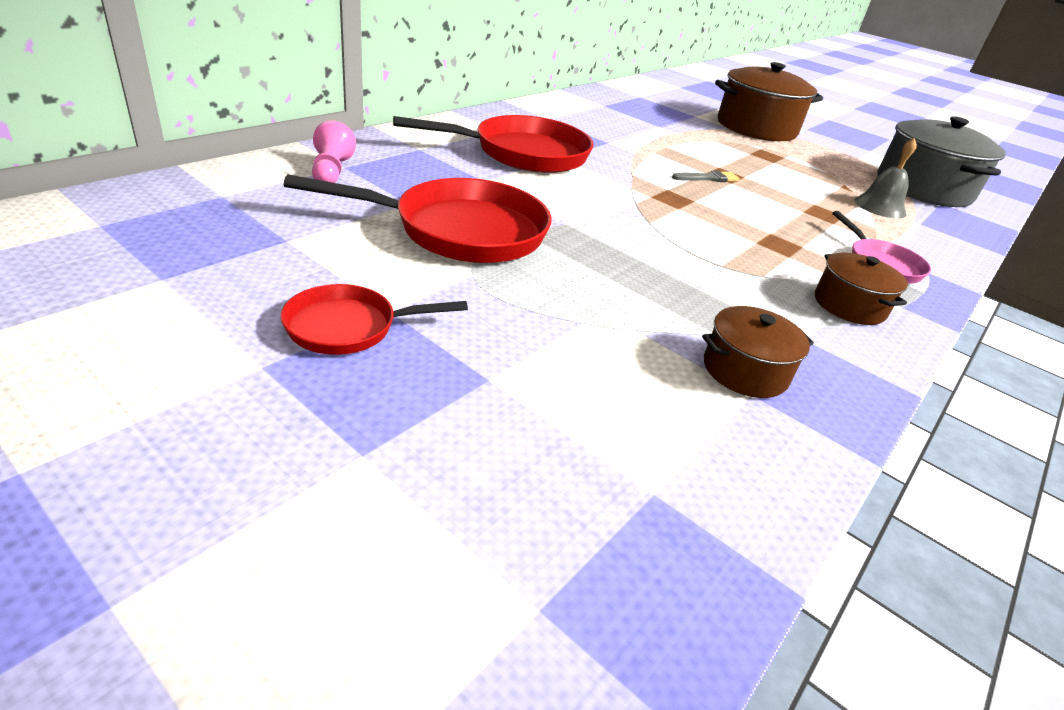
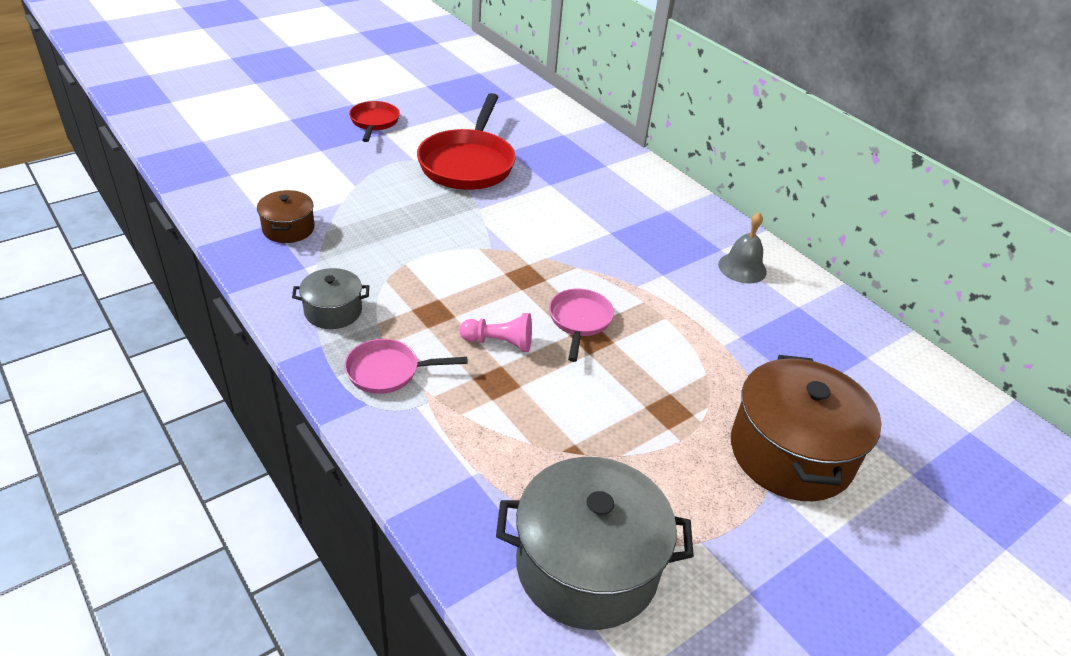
camera: 105 degrees right, 5 degrees up
pink pawn [312,120,356,183] -> pink pawn moved to [460,313,532,352]
red pan [393,115,594,173] -> none
grey brush [672,170,740,182] -> pink pan [549,289,614,362]
brown pot [815,253,908,325] -> grey pot [292,268,369,329]
grey bell [854,138,917,218] -> grey bell moved to [718,212,767,284]

